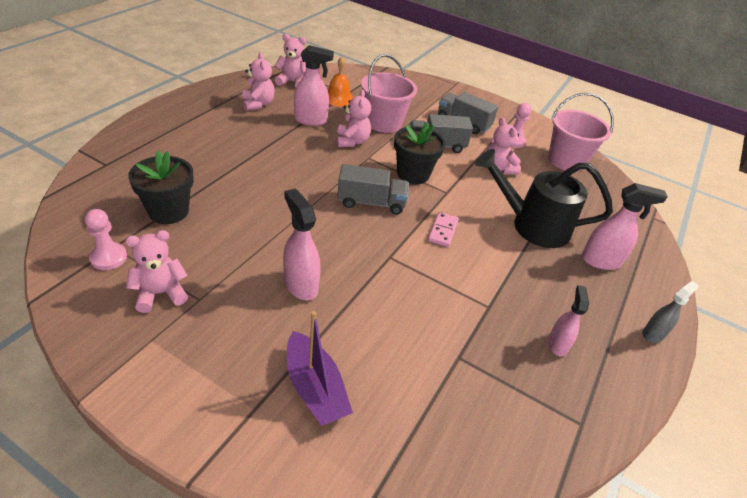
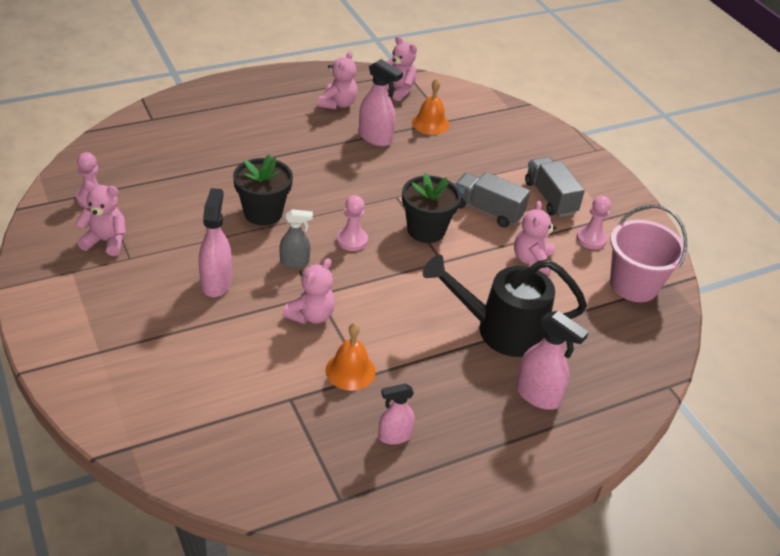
camera: 35 degrees right, 0 degrees up
black flower pot [128,150,194,224] -> black flower pot moved to [233,155,293,226]
purple boat [287,311,353,426] -> none
pink teddy bear [336,90,371,147] -> pink teddy bear moved to [283,258,335,324]
grey truck [337,164,409,214] -> pink pawn [337,195,368,251]
pink bucket [361,54,417,133] -> none
pink domino [428,212,459,247] -> none
black watering can [475,149,613,248] -> black watering can turned 45 degrees counterclockwise [423,255,587,357]
pink spray bottle [548,285,589,357] -> pink spray bottle turned 150 degrees counterclockwise [378,384,415,444]
grey spray bottle [643,281,699,343] -> grey spray bottle moved to [280,209,313,268]
none -> orange bell [325,323,376,391]

